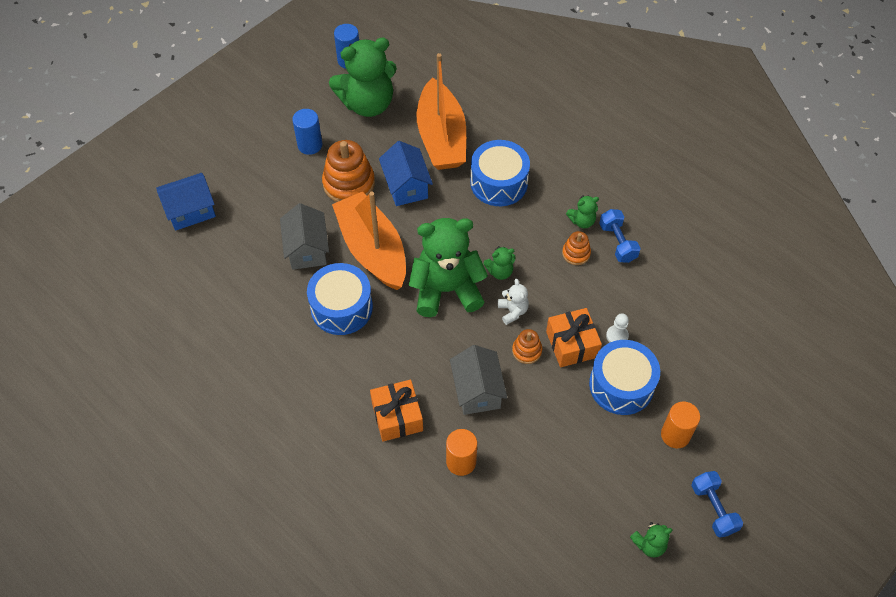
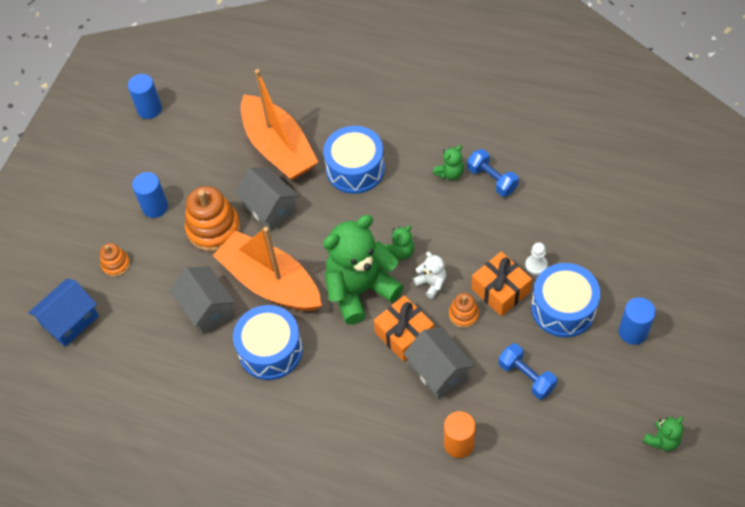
camera: 20 degrees left, 0 degrees up
green teddy bear [329,38,397,117] -> none
orange gift [370,380,423,442] -> orange gift moved to [374,295,434,362]
blue house [379,141,433,206] -> grey house [235,167,299,231]
orange stacking toy [562,231,591,265] -> orange stacking toy moved to [100,243,130,277]
orange cylinder [661,402,700,448] -> blue cylinder [619,297,656,345]
blue dumbbell [691,471,743,538] -> blue dumbbell moved to [498,343,557,399]

